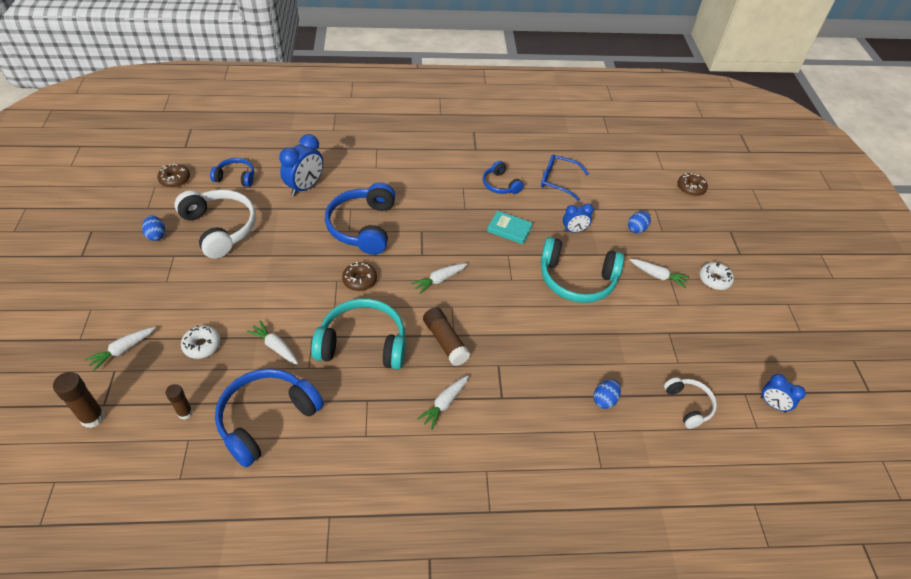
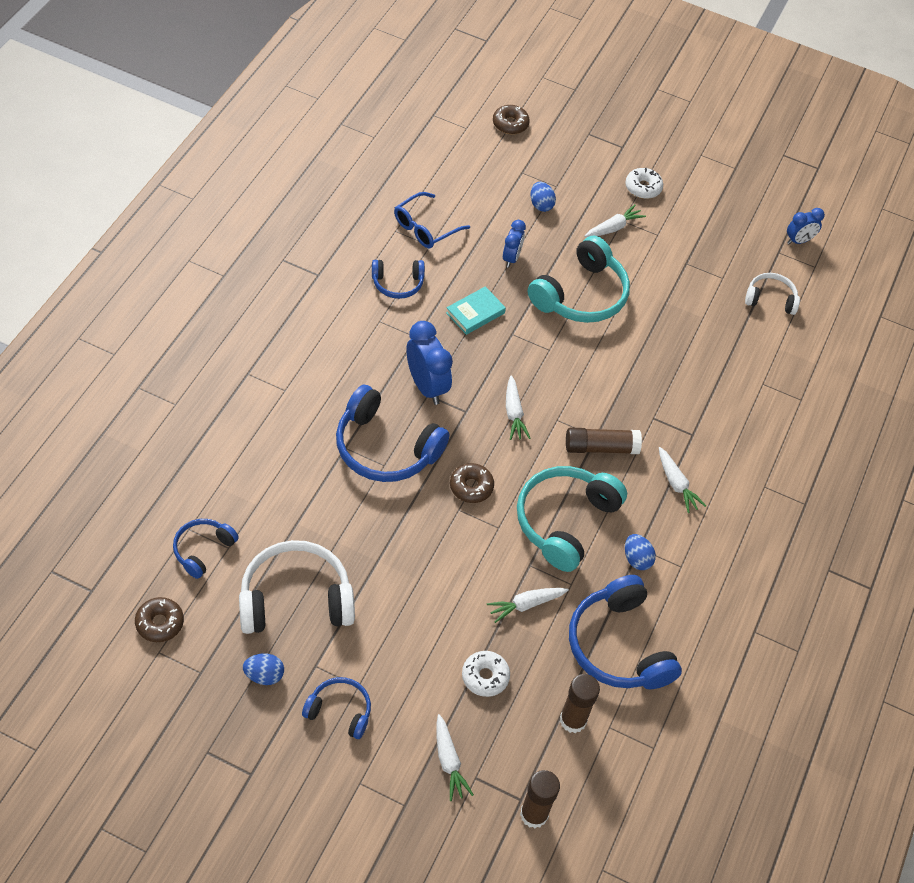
camera: 65 degrees left, 5 degrees up
brown glue stick [166,384,193,419] -> brown glue stick [560,674,600,733], size x1.54
blue clock [279,134,323,196] -> blue clock moved to [406,321,453,405]
blue egg [593,379,621,409] -> blue egg moved to [625,534,656,570]
none -> blue headphones [302,677,371,739]

